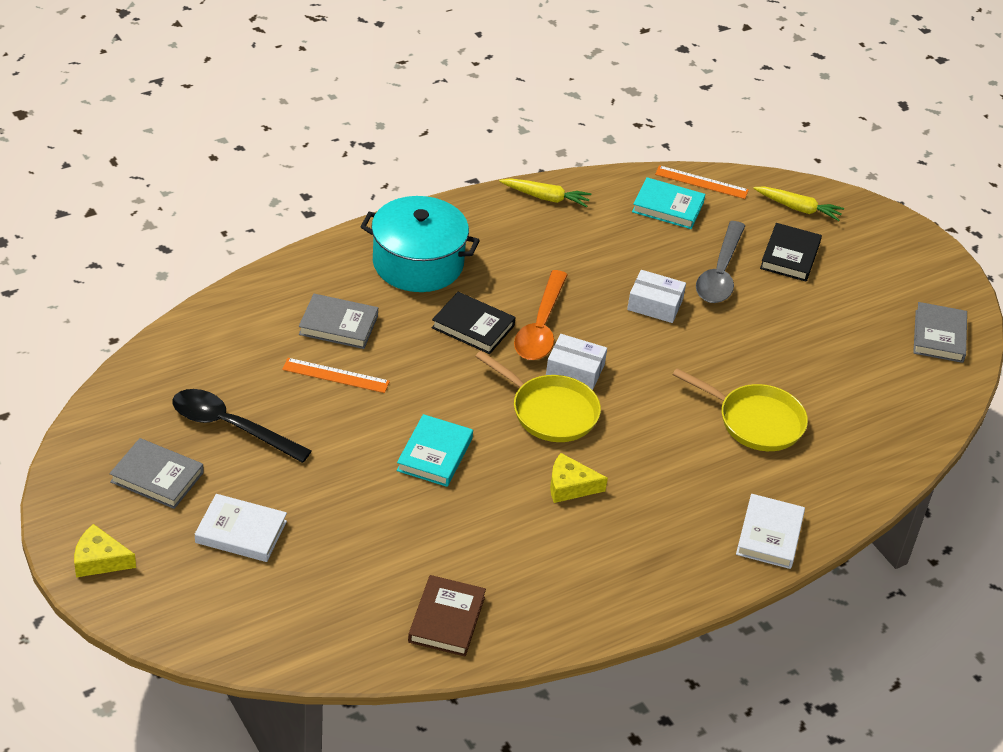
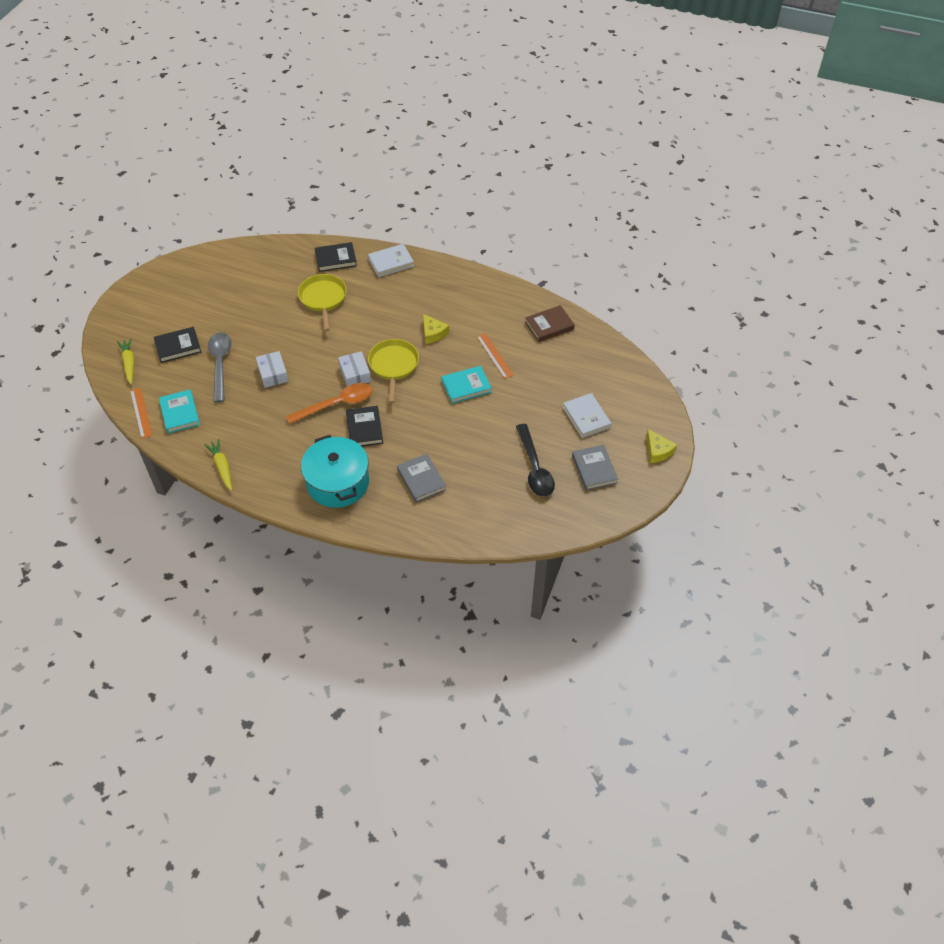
camera: 125 degrees left, 10 degrees up
orange ruler [282,358,390,393] -> orange ruler moved to [477,333,514,379]
grey spoon [696,221,745,303] -> grey spoon turned 75 degrees counterclockwise [208,332,232,403]
grey book [913,302,967,363] -> none
none -> black book [315,242,357,272]

